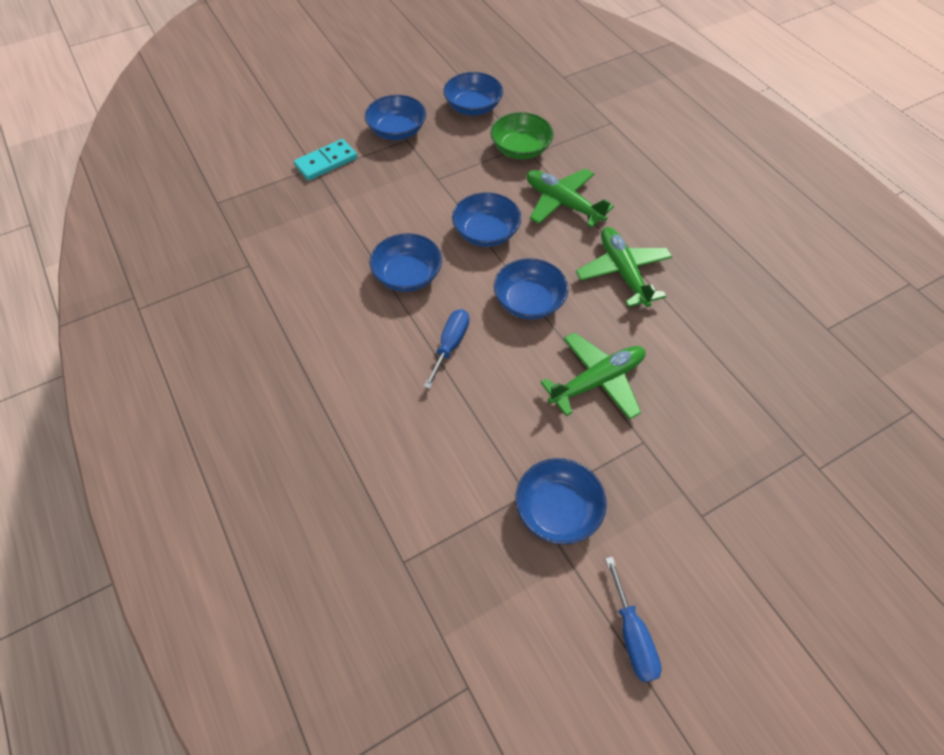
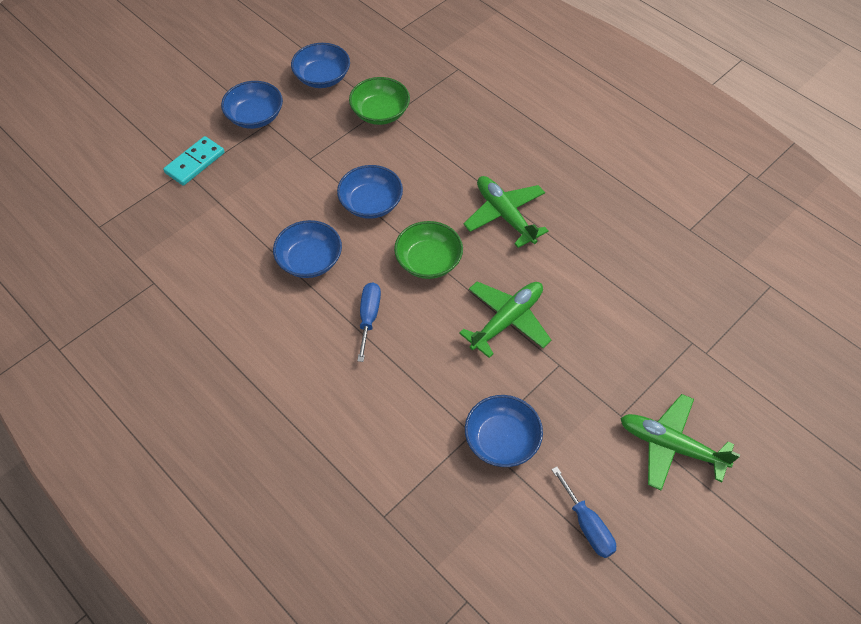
camera: 15 degrees left, 0 degrees up
blue bowl [494,258,569,319] -> green bowl [394,221,463,279]
green plane [526,168,614,227] -> green plane moved to [620,394,740,490]

